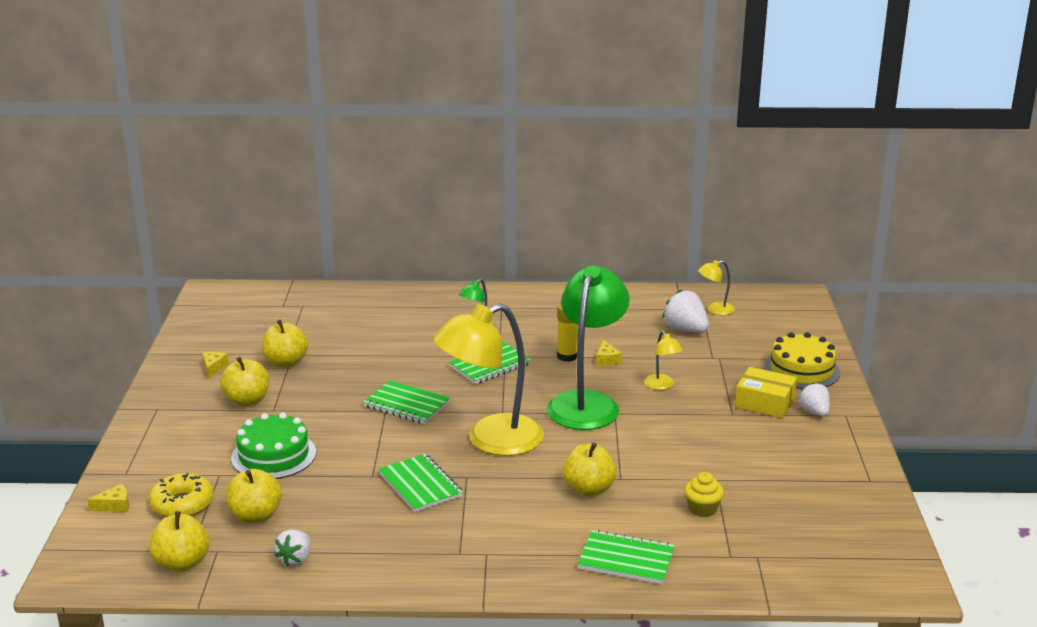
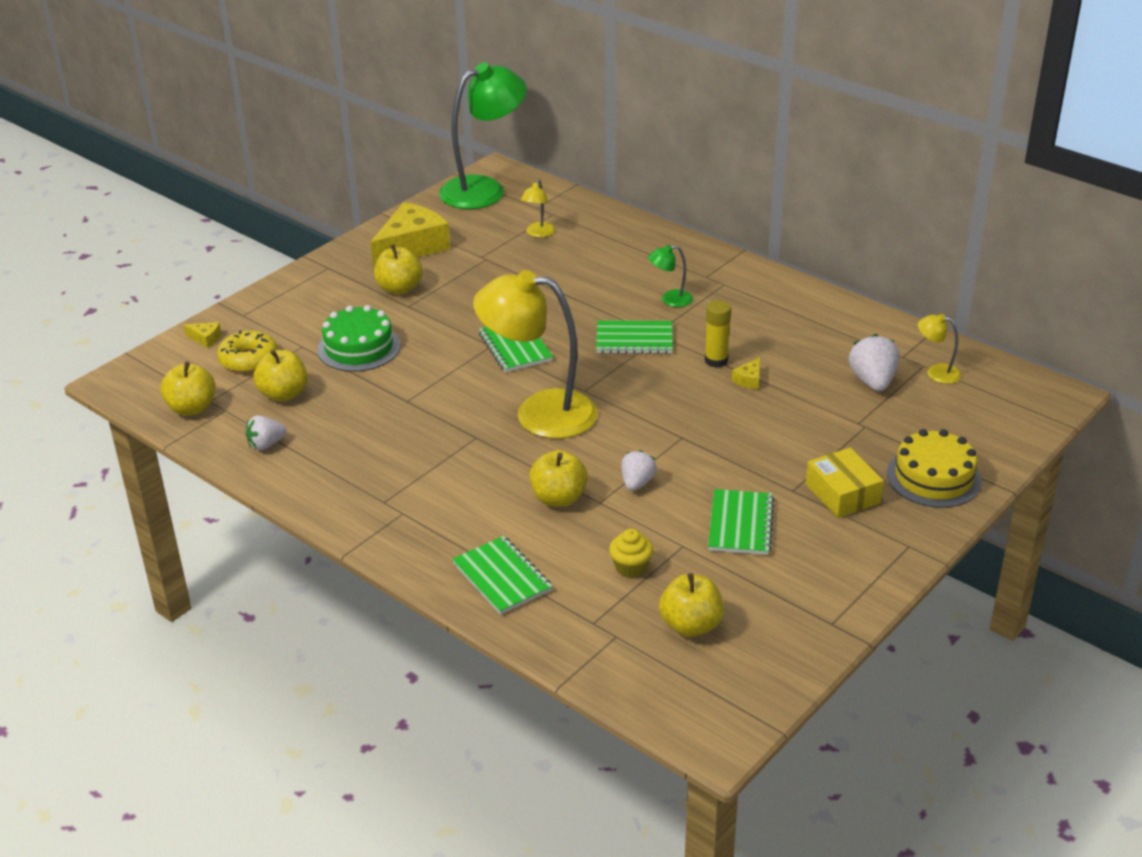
camera: 40 degrees right, 10 degrees up
yellow cheese [202,352,229,378] -> yellow cheese [371,202,450,268], size x2.50
yellow apple [262,320,308,368] -> yellow apple moved to [659,573,724,637]
green notebook [379,454,463,512] -> green notebook moved to [708,489,774,555]
green lamp [547,266,630,430] -> green lamp moved to [439,62,527,209]
yellow lamp [644,331,683,390] -> yellow lamp moved to [520,180,555,238]
white strawberry [798,382,830,416] -> white strawberry moved to [621,450,657,491]

